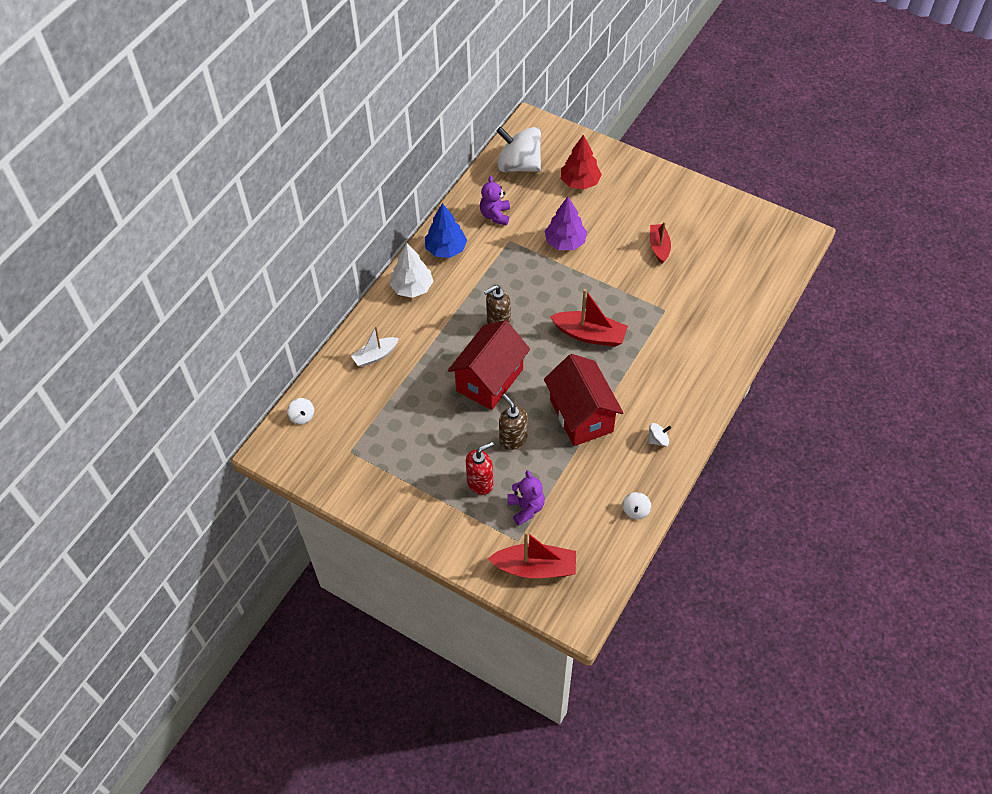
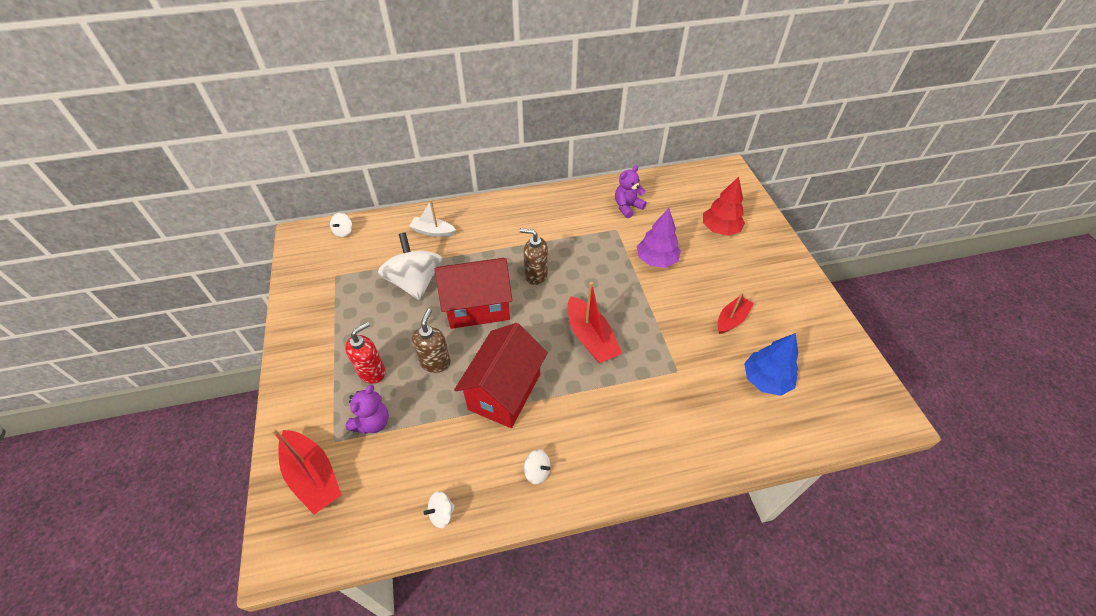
camera: 45 degrees right, 5 degrees down
white tree [390,243,434,298] -> none
blue tree [425,203,467,258] -> blue tree moved to [744,333,798,396]
red soap dispenser [466,442,494,495] -> red soap dispenser turned 60 degrees counterclockwise [345,322,386,384]
white spinning top [497,127,541,172] -> white spinning top moved to [378,232,442,300]

